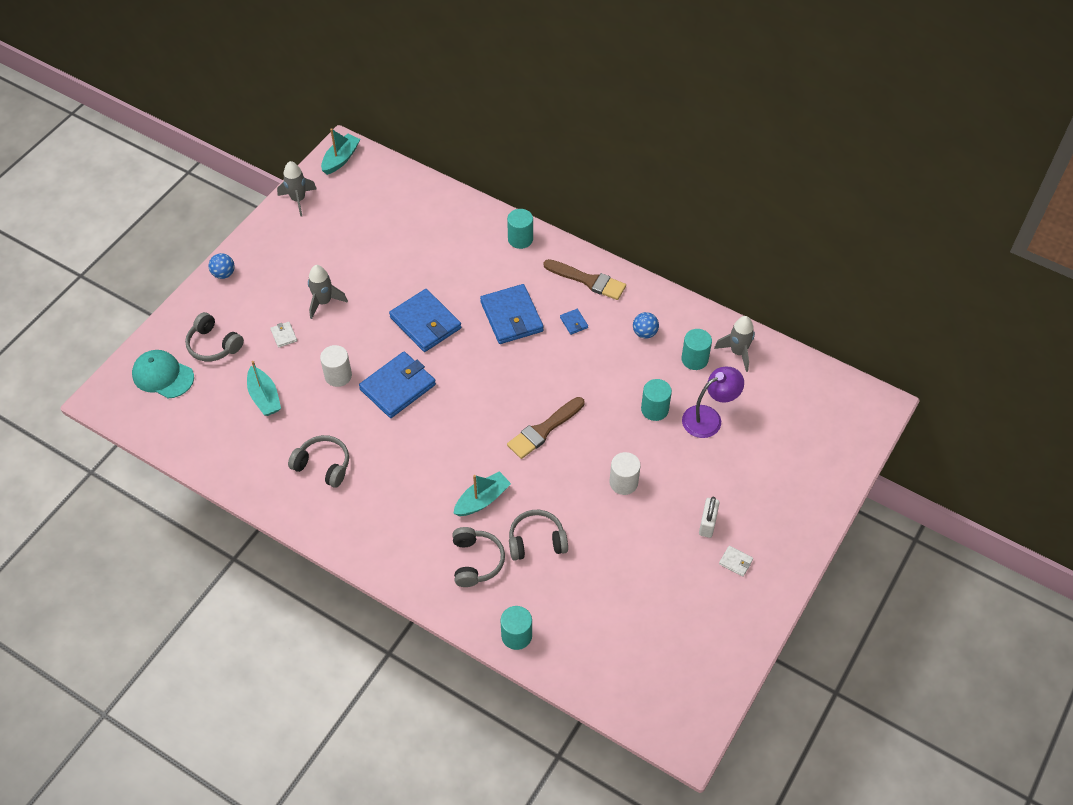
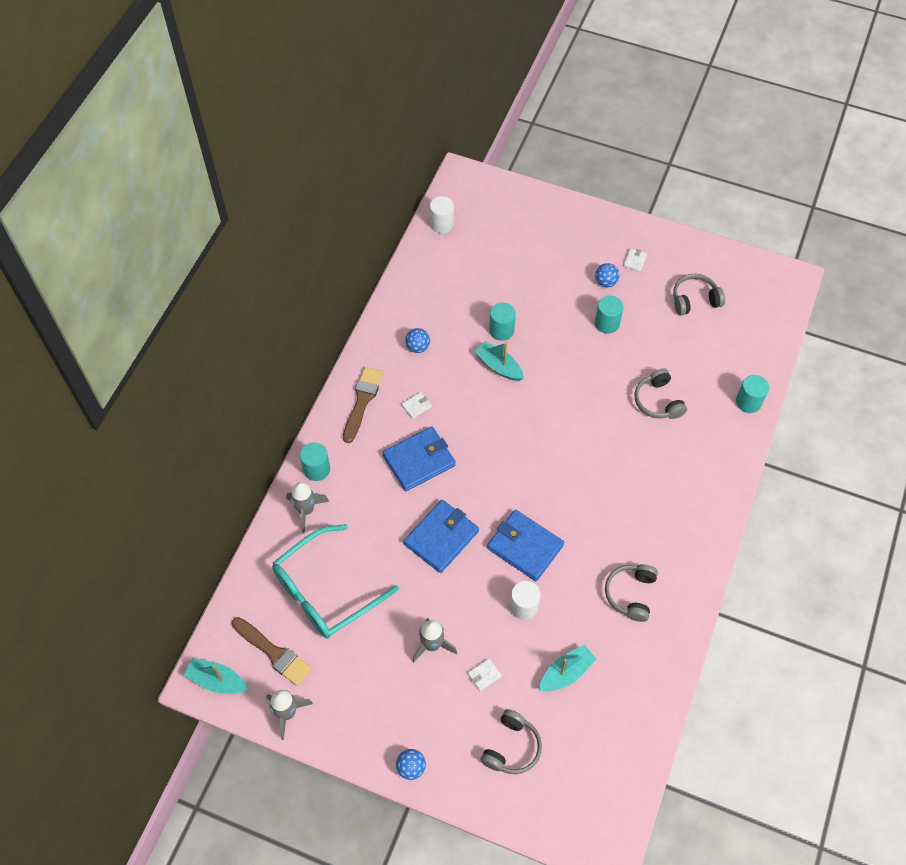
camera: 100 degrees left, 5 degrees up
turquoise cap [132,350,194,398] -> none
grey headphones [452,527,505,587] -> grey headphones moved to [673,274,725,315]
turquoise boat [453,471,511,516] -> turquoise boat moved to [474,341,524,381]
brown brush [507,397,585,459] -> brown brush moved to [232,617,312,686]
blue wallet [560,309,588,335] -> white wallet [402,392,432,419]
white cylinder [610,452,641,495] -> white cylinder moved to [430,196,454,234]
turquoise cylinder [681,329,712,370] -> turquoise cylinder moved to [595,296,624,334]
purple lamp [682,367,744,438] -> none
white padlock [699,497,720,538] -> blue ball [595,263,619,287]
grey rocket [714,316,755,372] -> grey rocket moved to [286,482,329,533]
none -> turquoise glasses [272,524,399,639]

